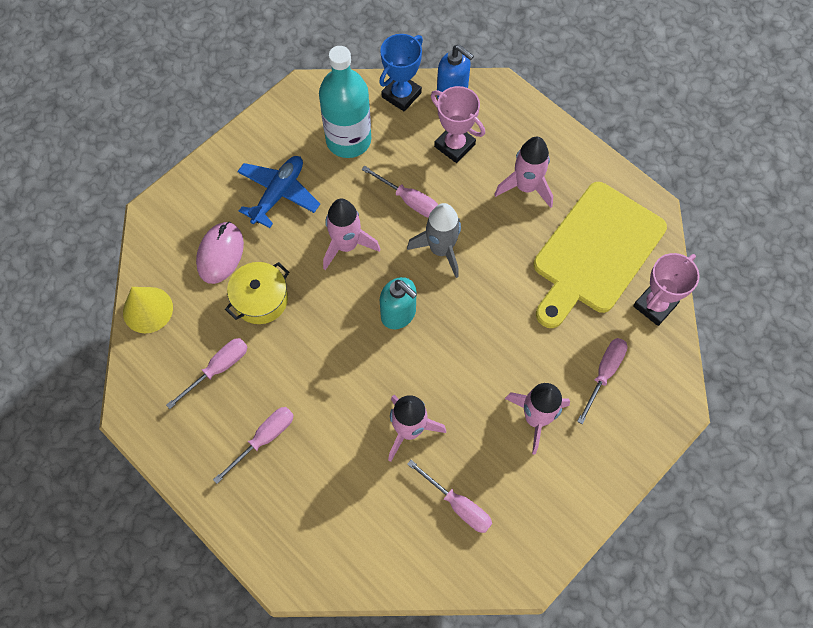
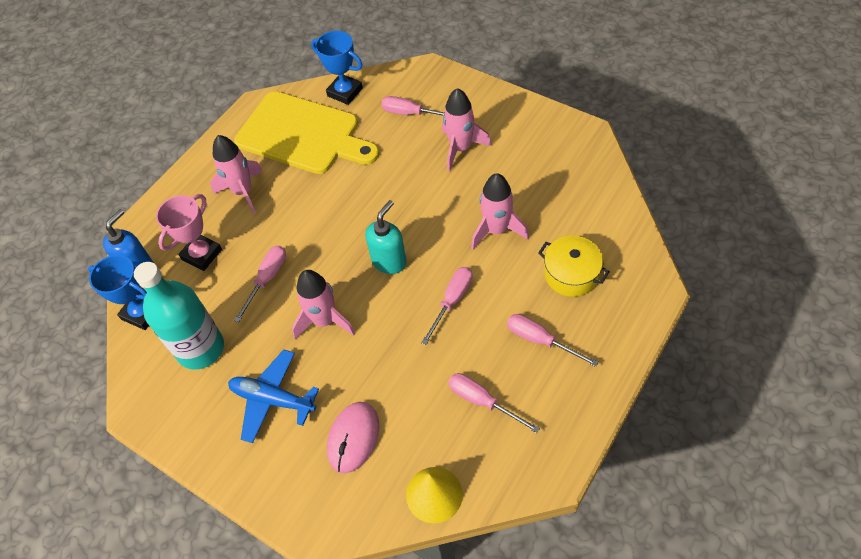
camera: 95 degrees left, 10 degrees down
pink mouse [196,222,244,284] -> pink mouse turned 75 degrees counterclockwise [327,402,379,473]
yellow pot [225,262,289,324] -> yellow pot moved to [538,236,610,297]
grey rocket [407,203,461,278] -> none
pink screwdriver [407,460,492,533] -> pink screwdriver moved to [421,267,473,345]
pink trophy [633,253,700,326] -> blue trophy [311,31,363,105]

